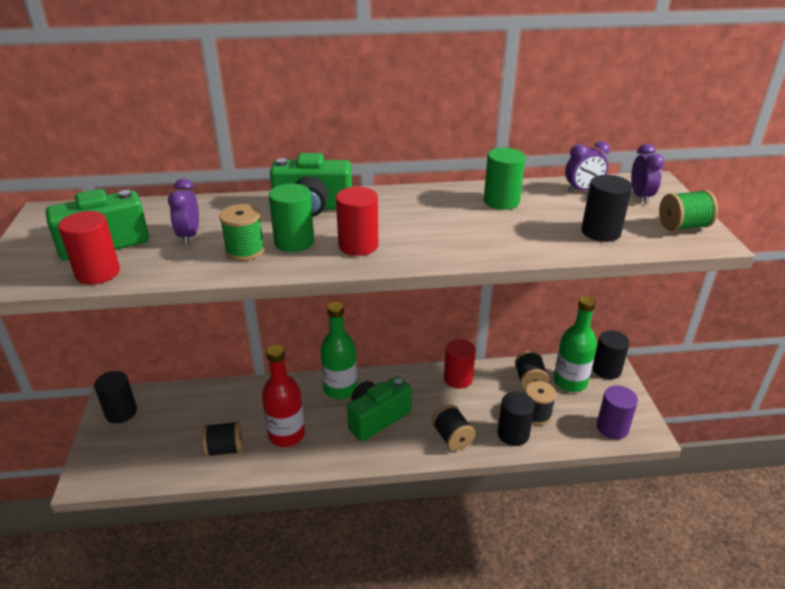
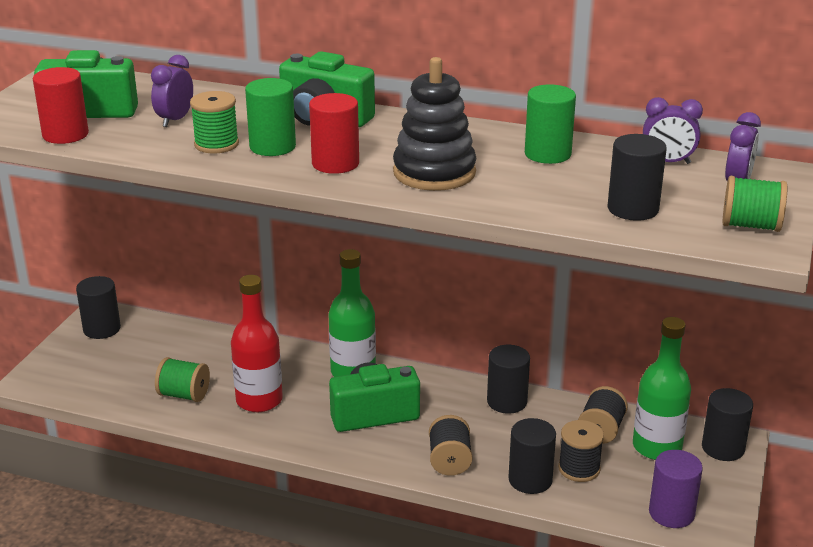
camera: 25 degrees right, 5 degrees down
black spool [202,421,243,457] -> green spool [155,357,210,402]
red cylinder [444,339,476,389] -> black cylinder [487,345,530,414]
none -> black stacking toy [393,57,476,191]

